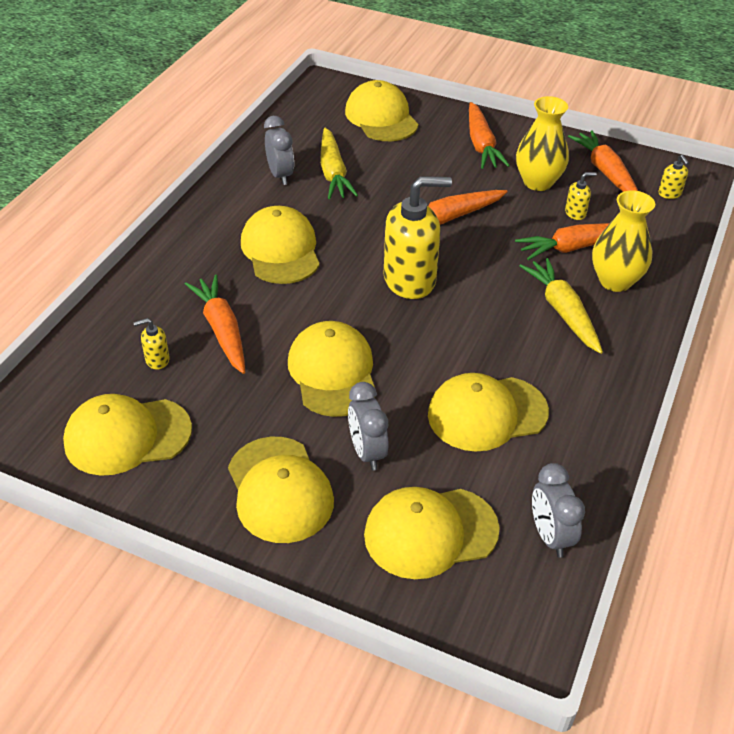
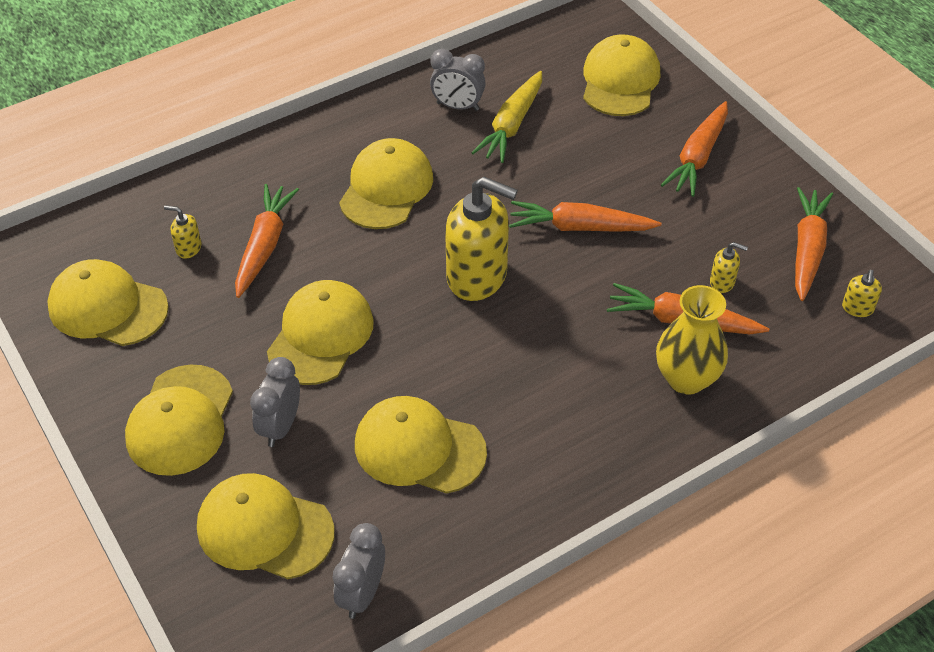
camera: 35 degrees right, 5 degrees up
grey clock [264,116,294,185] -> grey clock turned 90 degrees clockwise [430,49,486,111]
yellow vase [516,96,569,191] -> none
yellow carrot [519,258,603,354] -> none

